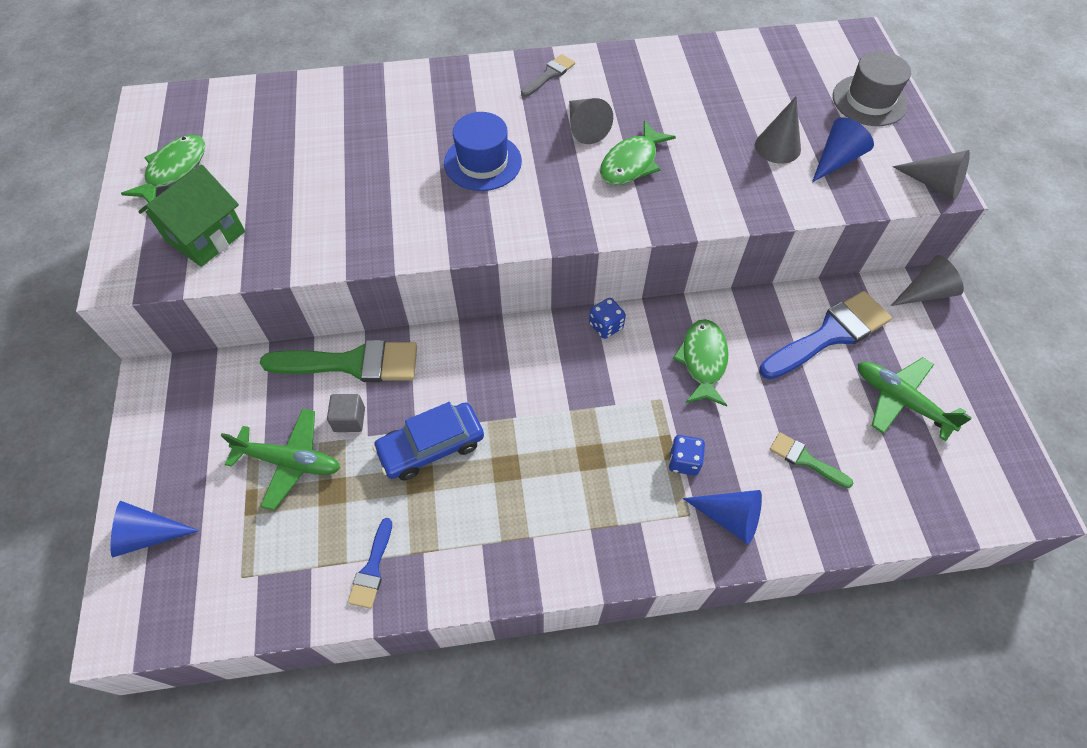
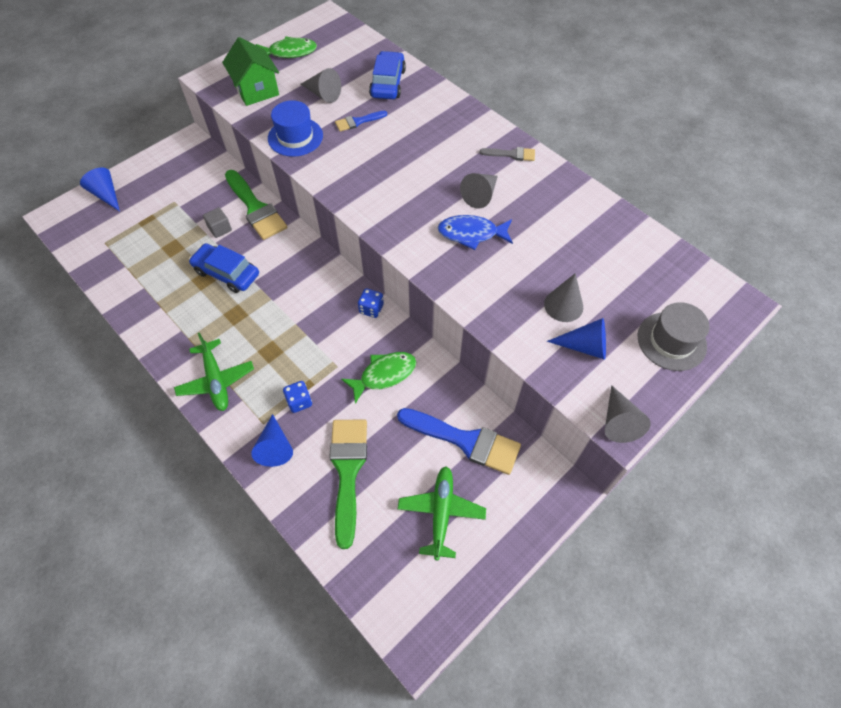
camera: 55 degrees right, 0 degrees up
green house [138,164,245,267] -> green house turned 60 degrees clockwise [222,37,279,106]
green plane [220,409,340,510] -> green plane moved to [174,333,254,411]
blue brush [347,518,392,609] -> blue brush moved to [335,111,387,132]
blue hat [444,112,522,191] -> blue hat moved to [268,100,323,157]
green fish [600,120,676,185] -> blue fish [438,215,513,250]
green brush [770,432,853,488] -> green brush [329,419,367,549], size x1.97
grey cone [891,255,964,306] -> grey cone moved to [301,68,341,103]
none -> blue car [369,51,406,99]

